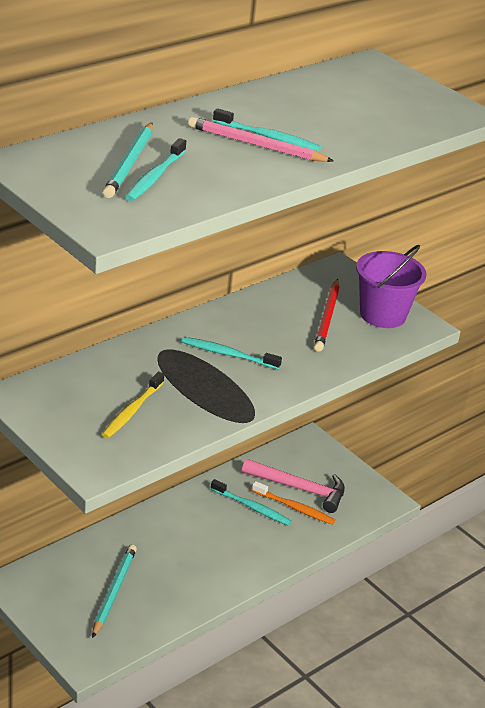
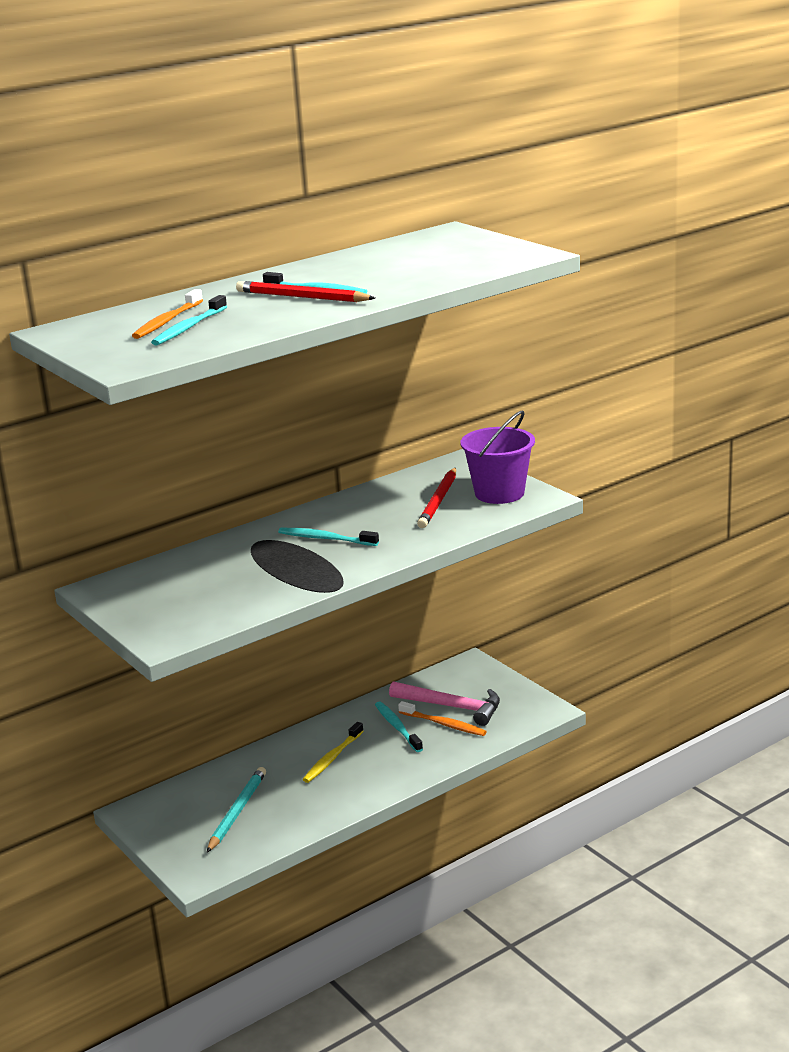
camera: 10 degrees right, 10 degrees down
yellow toothbrush [102,372,164,438] -> yellow toothbrush moved to [302,722,363,783]
turquoise pencil [103,123,153,198] -> orange toothbrush [132,289,203,339]
pink pencil [188,117,334,162] -> red pencil [236,281,376,302]
turquoise toothbrush [211,479,291,526] -> turquoise toothbrush turned 150 degrees counterclockwise [375,702,423,752]

